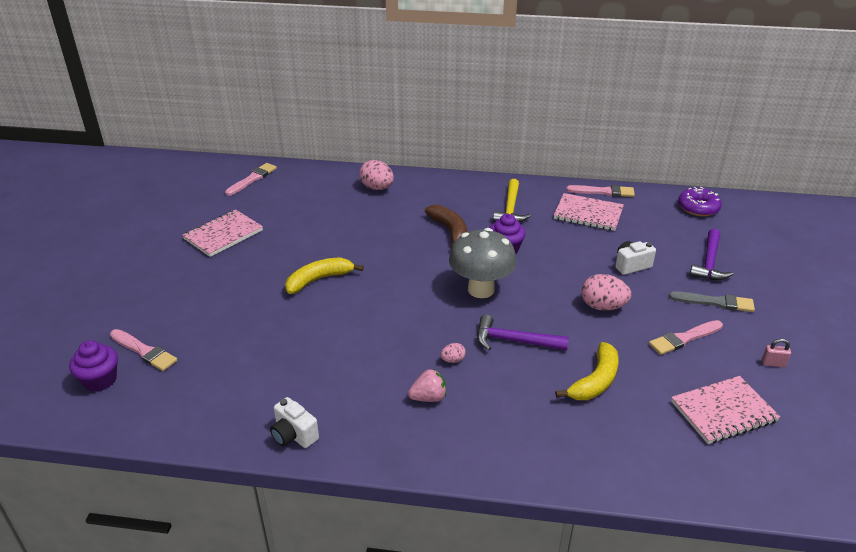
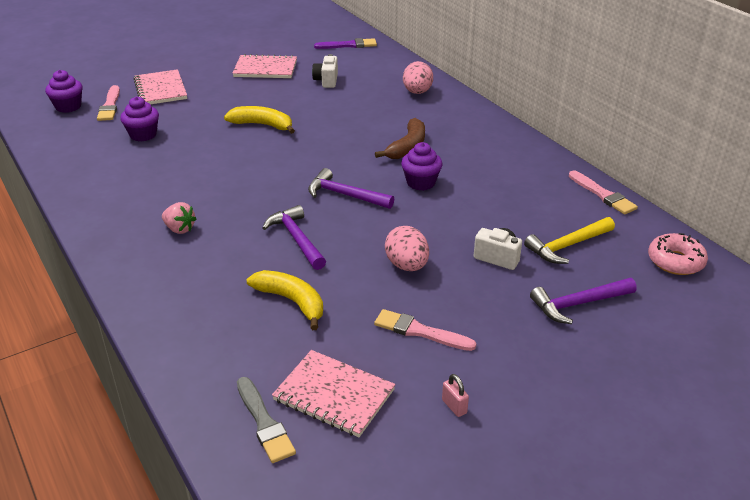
camera: 50 degrees right, 0 degrees up
pink brush [225,163,277,196] -> purple brush [314,38,377,49]
white camera [270,397,319,448] -> white camera moved to [312,54,338,88]
pink egg [440,343,466,363] -> none
grey mushroom [449,228,517,298] -> purple hammer [308,168,394,209]
yellow hammer [493,179,531,223] -> yellow hammer moved to [524,217,615,264]
pink notebook [554,193,624,231] -> pink notebook moved to [133,69,187,104]
yellow banana [555,342,619,400] -> yellow banana turned 135 degrees counterclockwise [247,270,323,330]
grey brush [669,291,755,312] -> grey brush moved to [237,377,296,463]
purple donut [678,187,722,216] -> pink donut [648,233,708,275]
none -> purple cupcake [120,97,159,141]

